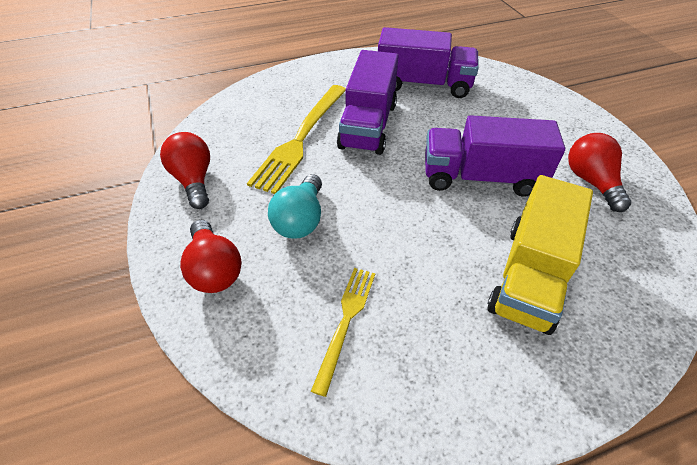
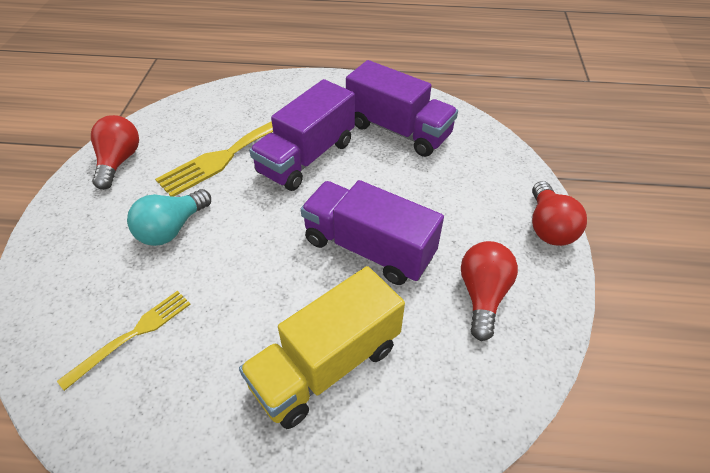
camera: 25 degrees right, 0 degrees up
red light bulb [180,220,242,293] -> red light bulb moved to [532,181,587,246]

